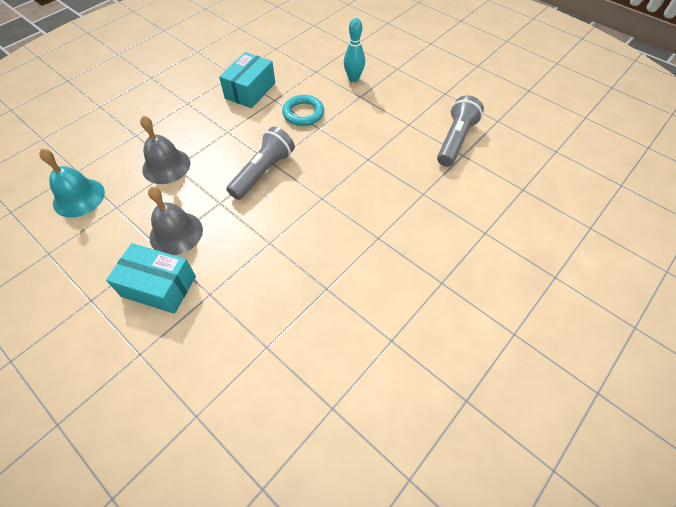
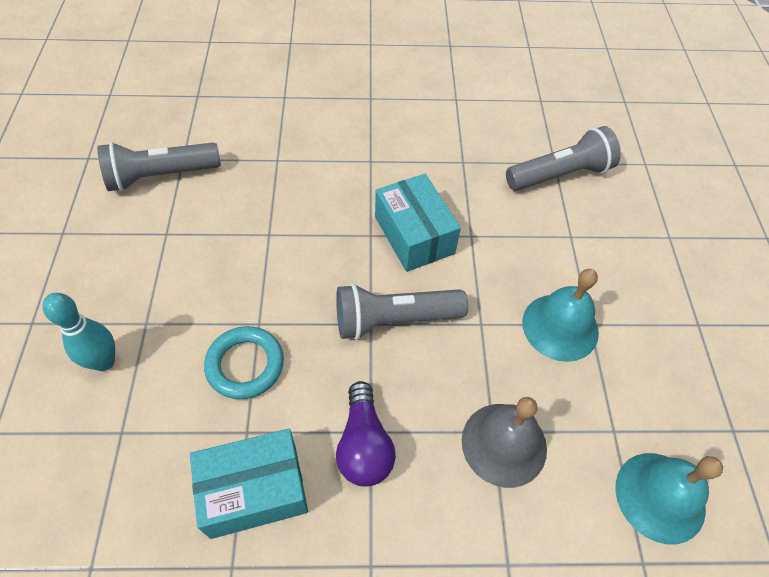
camera: 135 degrees left, 0 degrees up
turquoise box [106,243,196,314] -> turquoise box moved to [375,174,461,272]
grey bell [148,187,203,255] -> turquoise bell [522,269,599,362]
none -> purple light bulb [336,381,396,487]
none -> grey flashlight [506,126,621,191]

